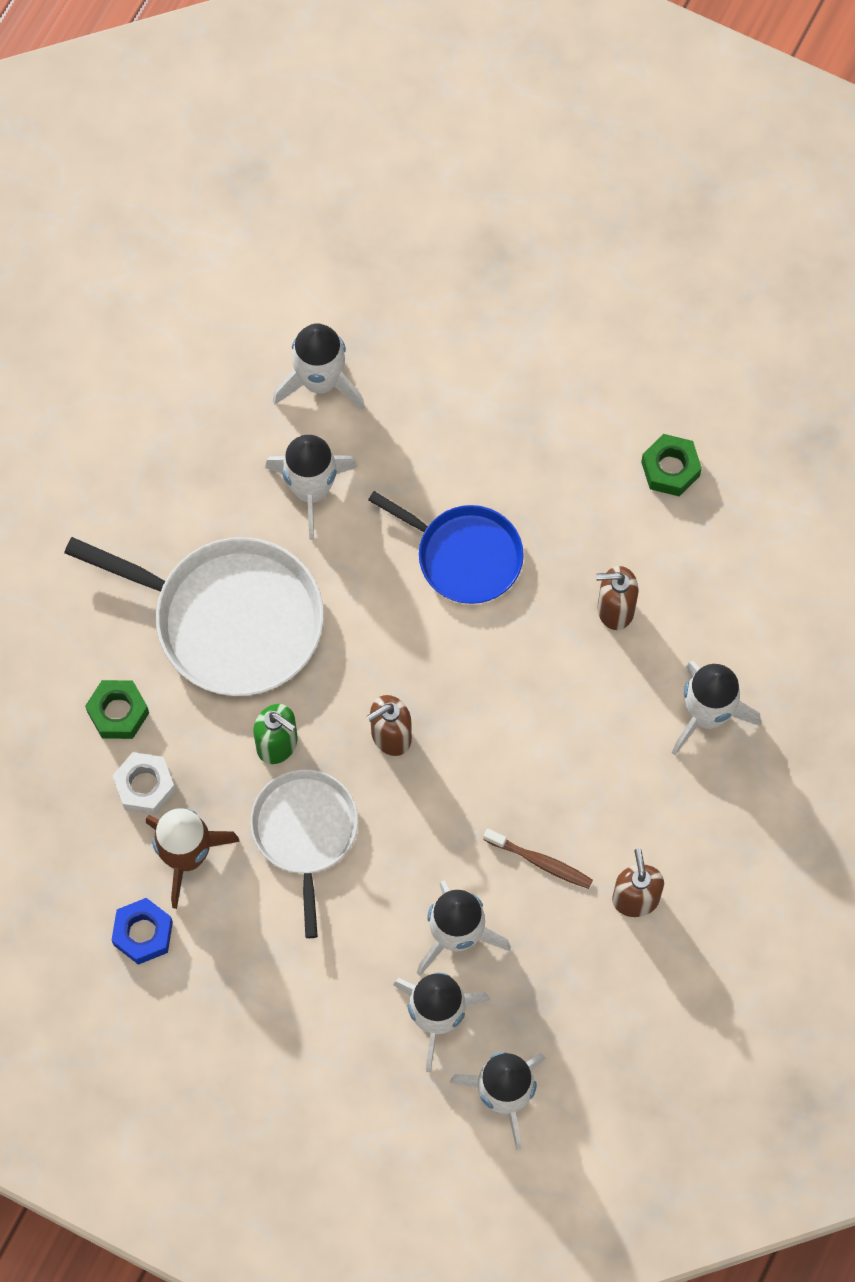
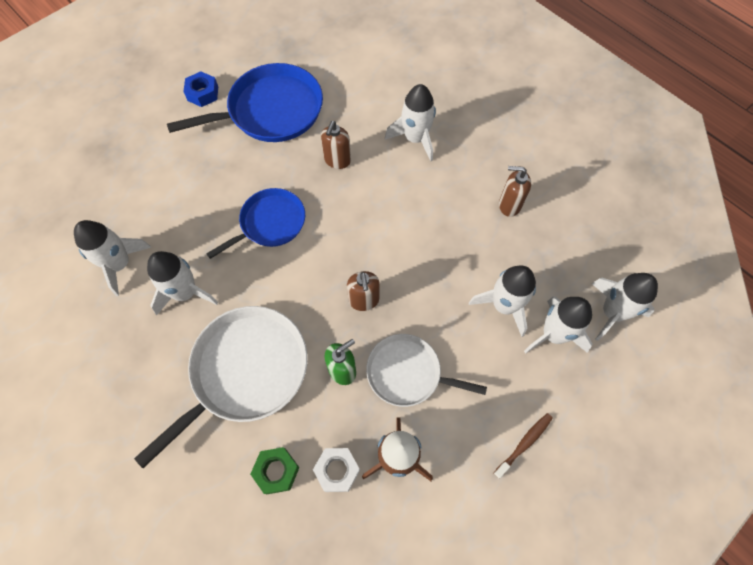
camera: 70 degrees left, 5 degrees down
blue nut [112,898,173,965] -> blue nut moved to [183,71,218,107]
brown toothbrush [484,829,593,889] -> brown toothbrush moved to [493,413,553,479]
green nut [641,434,702,496] -> blue pan [167,63,323,142]

